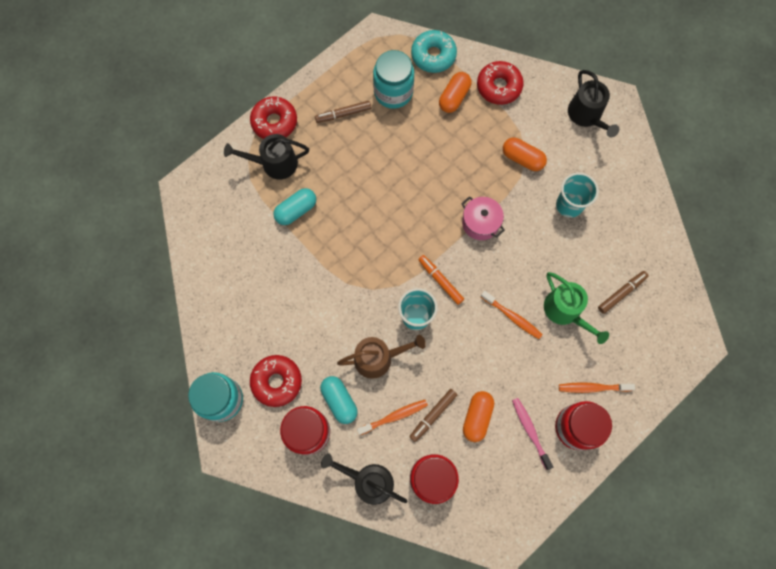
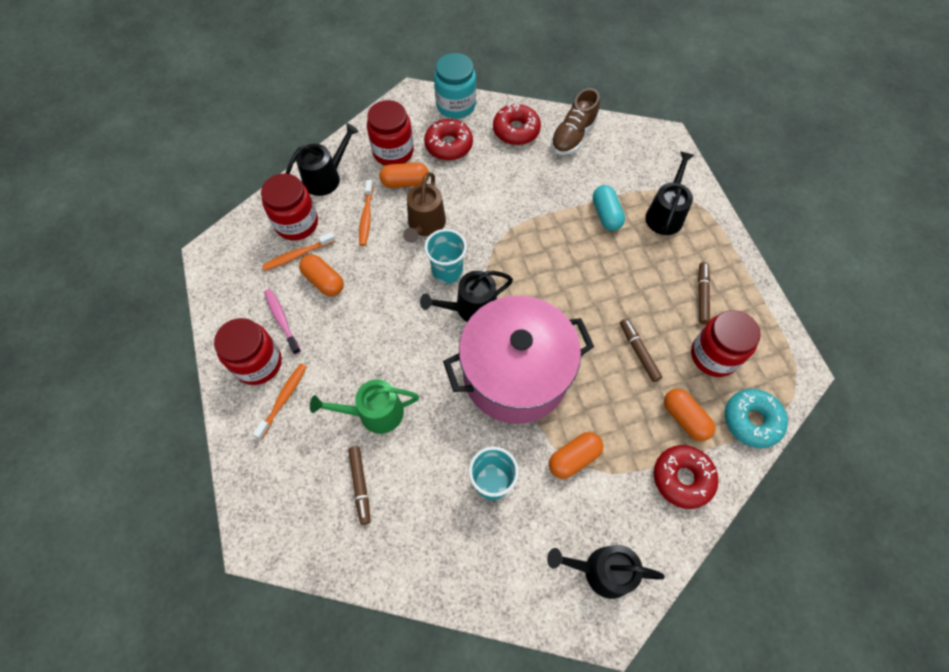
camera: 115 degrees right, 10 degrees down
red donut [250,97,297,139] -> red donut moved to [493,104,541,145]
turquoise capsule [320,376,358,424] -> orange capsule [380,162,429,188]
turquoise jar [373,50,414,109] -> red jar [691,310,761,377]
brown marker [409,389,457,442] -> brown marker moved to [620,318,662,382]
orange marker [418,255,464,305] -> black watering can [420,271,513,322]
pink pot [461,196,505,240] -> pink pot [443,296,594,424], size x2.36
orange toothbrush [481,291,543,339] -> orange toothbrush moved to [262,232,336,271]
pink toothbrush [512,398,553,470] -> pink toothbrush turned 120 degrees counterclockwise [264,289,301,355]
none -> brown shoe [551,88,600,155]

